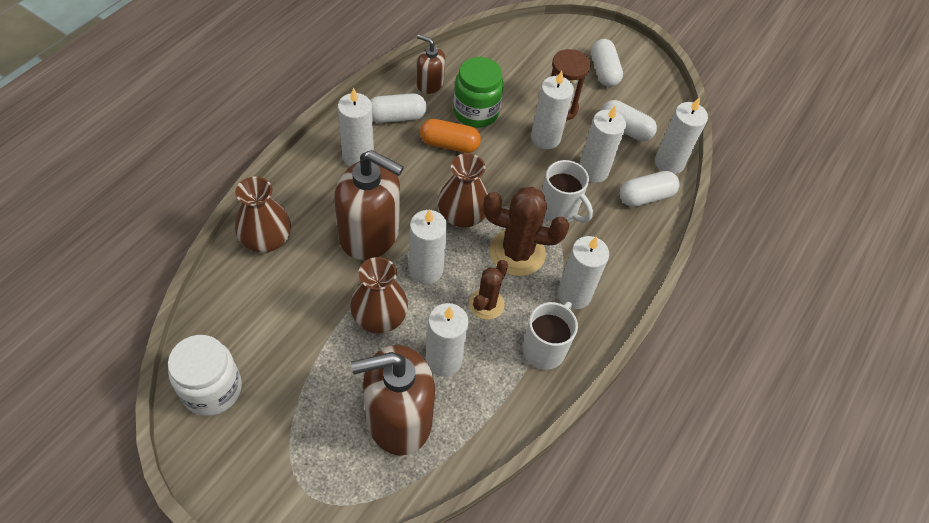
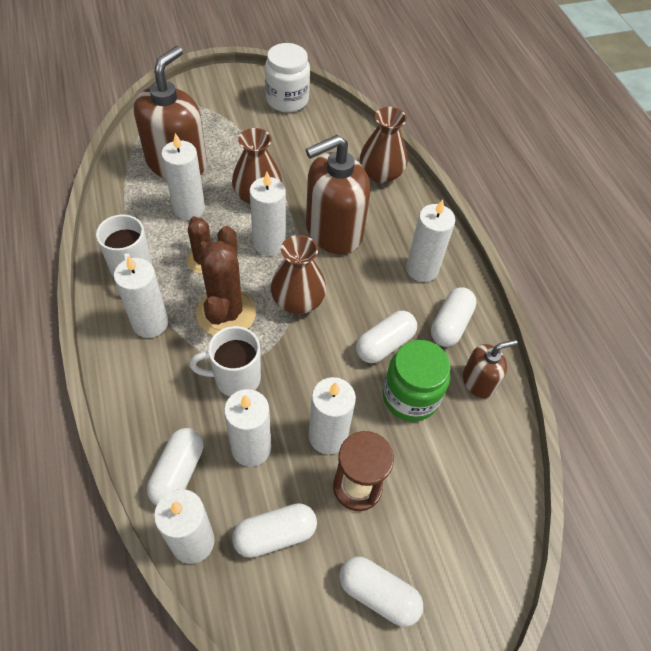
camera: 130 degrees right, 0 degrees up
orange capsule [420,119,481,153] -> white capsule [356,311,417,363]
brown cactus [483,187,569,276] -> brown cactus turned 45 degrees counterclockwise [196,226,256,336]

